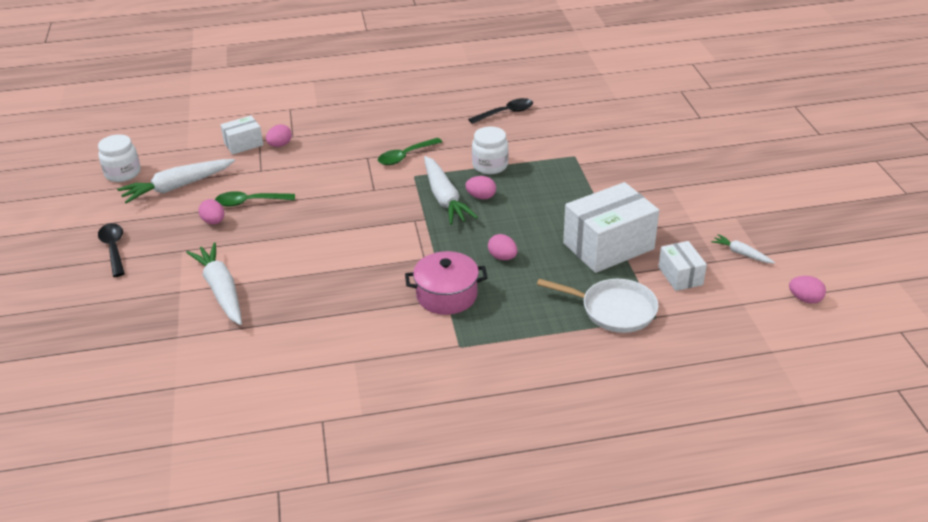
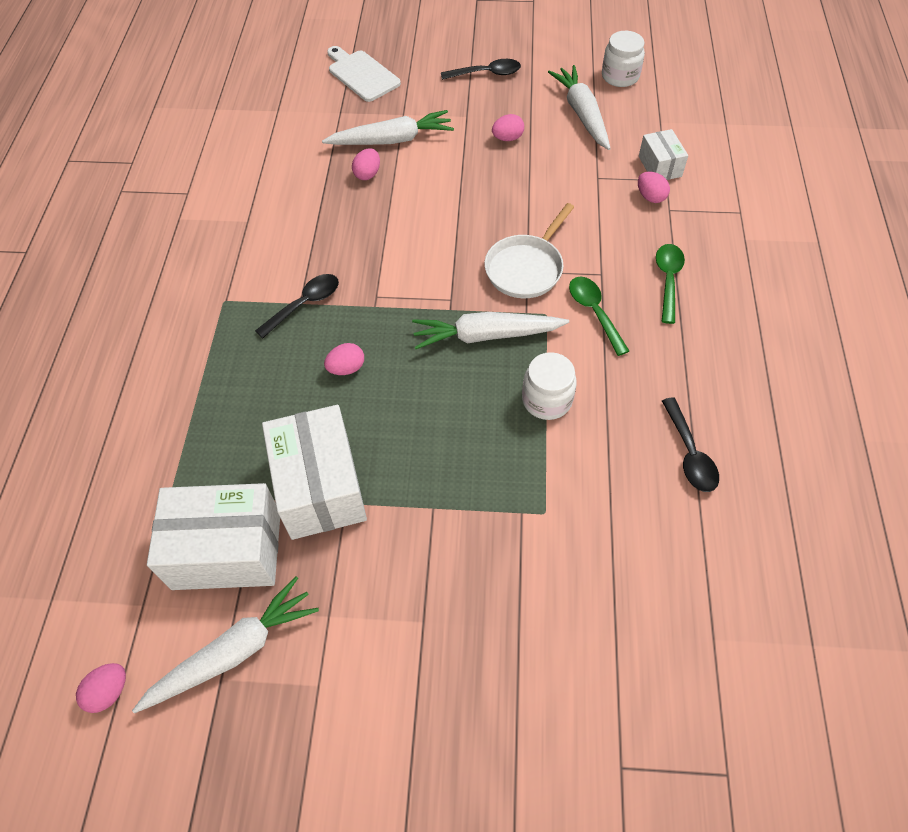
camera: 105 degrees right, 20 degrees up
green spoon [215,191,295,206] -> green spoon moved to [656,244,685,324]
pink pot [405,251,487,315] -> black spoon [255,274,339,338]
pink egg [465,176,496,199] -> pink egg moved to [352,148,380,180]
white pan [537,279,659,333] -> white pan moved to [484,203,574,298]
white box [658,241,707,291] -> white box [147,483,280,590], size x1.91
white carrot [711,234,775,263] -> white carrot [132,576,319,714], size x1.99
none -> white cutting board [327,46,401,102]

